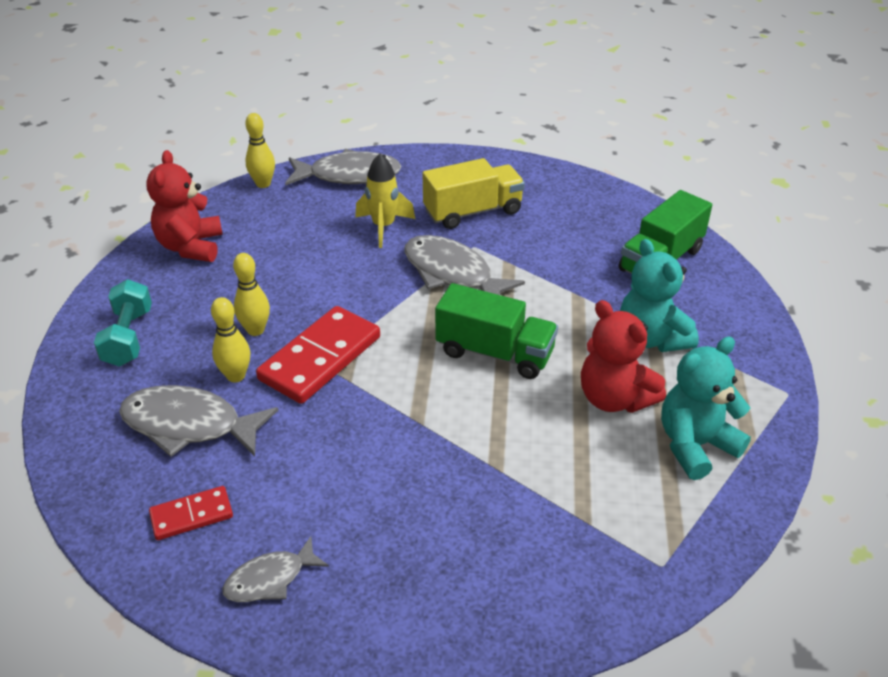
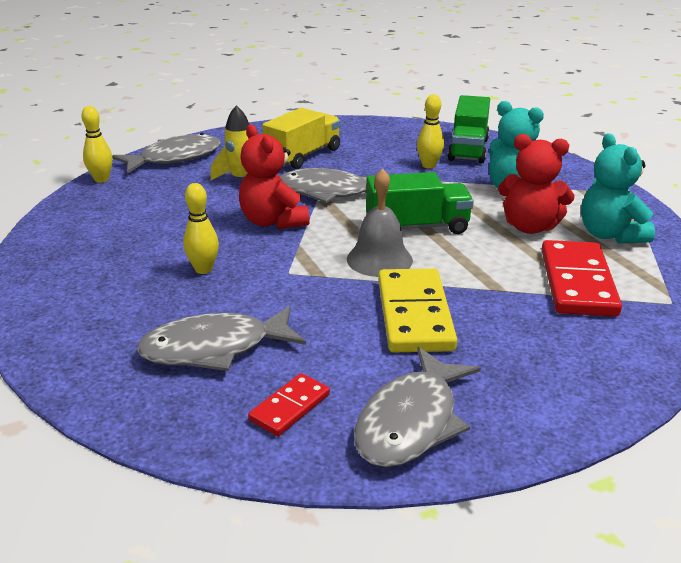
camera: 30 degrees left, 10 degrees down
turquoise dumbbell [94,279,152,367] -> none
red teddy bear [146,150,223,262] -> red teddy bear moved to [239,124,310,229]
yellow bowling pin [211,297,250,383] -> yellow bowling pin moved to [417,94,444,169]
grey fish [222,536,329,602] -> grey fish [354,347,481,467], size x1.74
red domino [256,306,380,404] -> red domino moved to [541,240,622,317]
turquoise teddy bear [661,337,751,480] -> turquoise teddy bear turned 45 degrees counterclockwise [581,133,655,243]
none -> grey bell [347,168,413,277]
none -> yellow domino [378,268,457,353]

